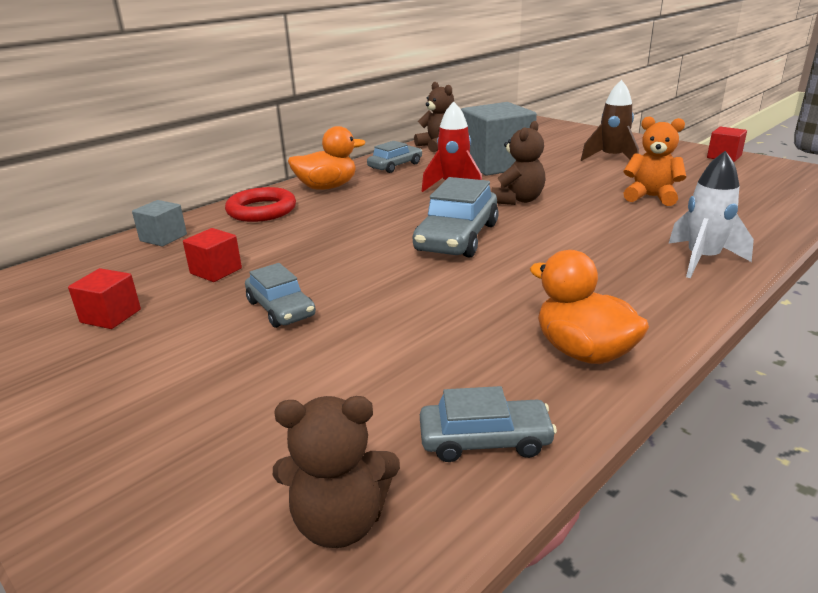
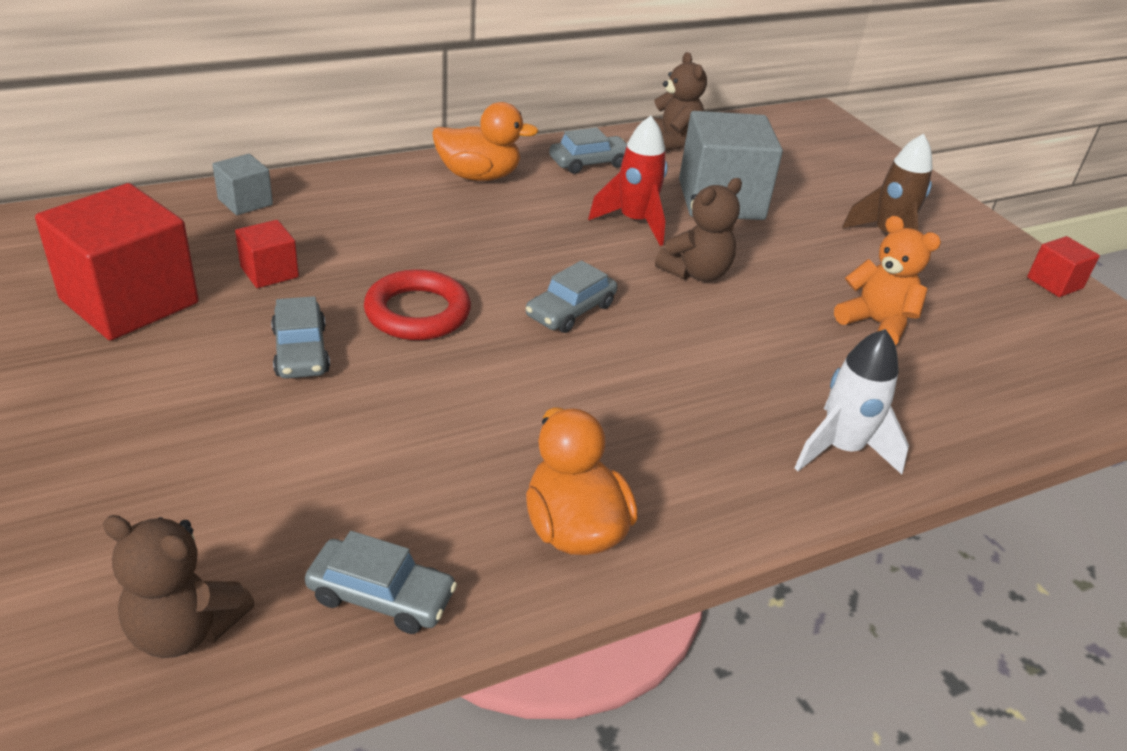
camera: 15 degrees right, 10 degrees up
red cube [68,268,141,329] -> red cube [35,183,199,340], size x2.08
red ring [225,187,296,222] -> red ring moved to [364,269,471,340]
grey car [413,177,499,258] -> grey car [526,260,617,333], size x0.61

